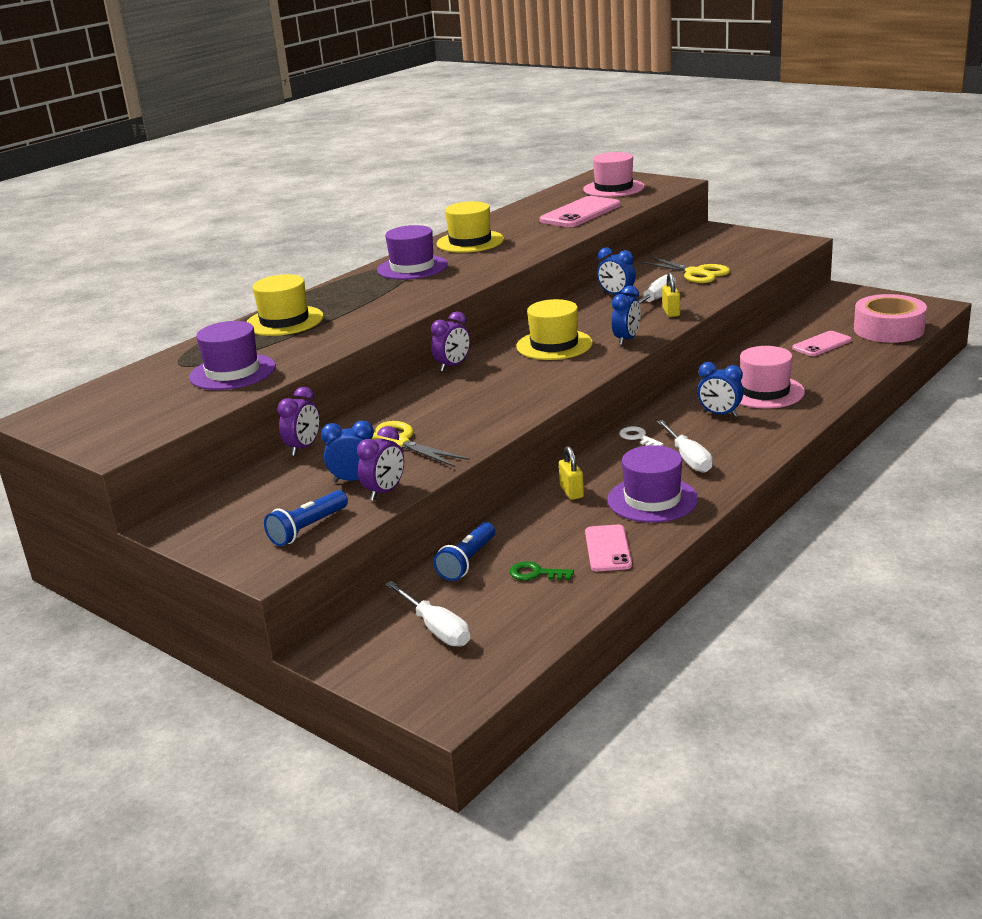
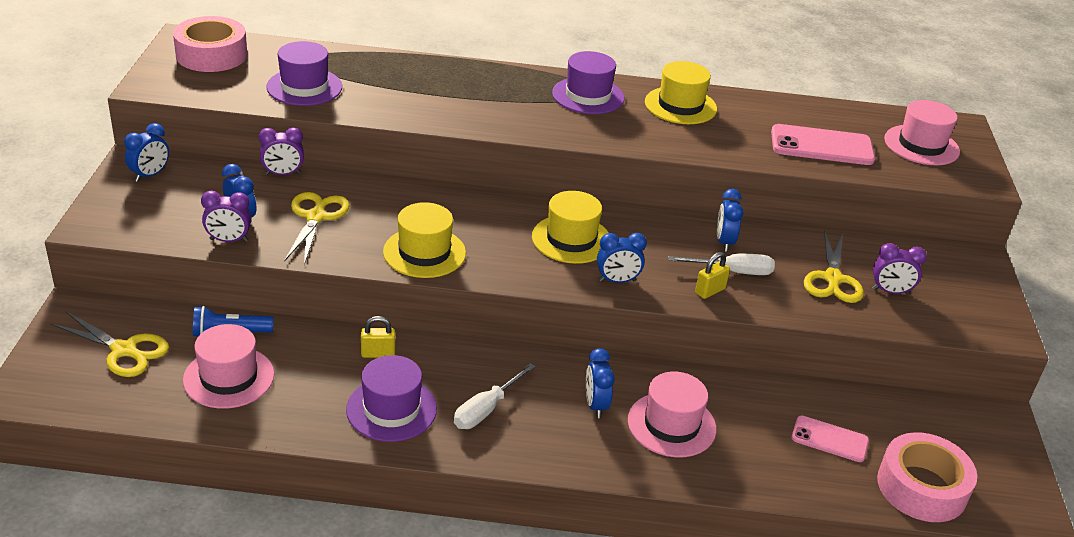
camera: 50 degrees right, 10 degrees up
yellow hat [246,274,324,336] -> yellow hat moved to [383,202,466,278]
blue flashlight [264,490,348,546] -> none
white screwdriver [385,581,470,647] -> yellow scissors [51,312,169,377]
purple clock [431,311,470,372] -> purple clock moved to [872,243,927,295]
green key [510,561,574,580] -> pink hat [183,324,274,409]
yellow padlock [559,446,584,500] -> yellow padlock turned 45 degrees clockwise [361,316,395,358]
pink phone [585,524,632,571] -> none
white key [619,426,664,446] -> none
none -> blue clock [124,123,169,182]
none -> pink tape [173,16,247,72]

